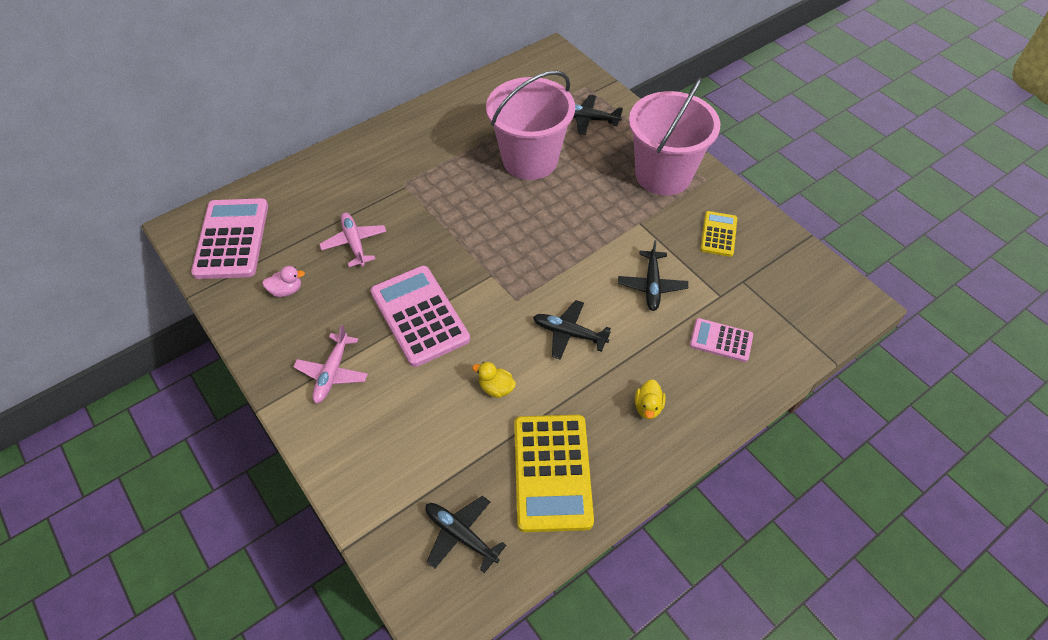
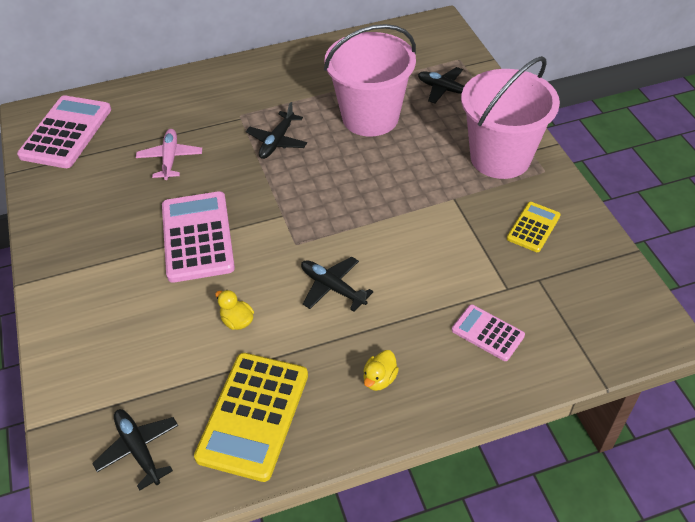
camera: 20 degrees right, 5 degrees down
pink duck [262,266,305,297] -> none
pink plane [293,325,368,404] -> none
black plane [618,240,688,311] -> black plane moved to [246,102,307,159]

